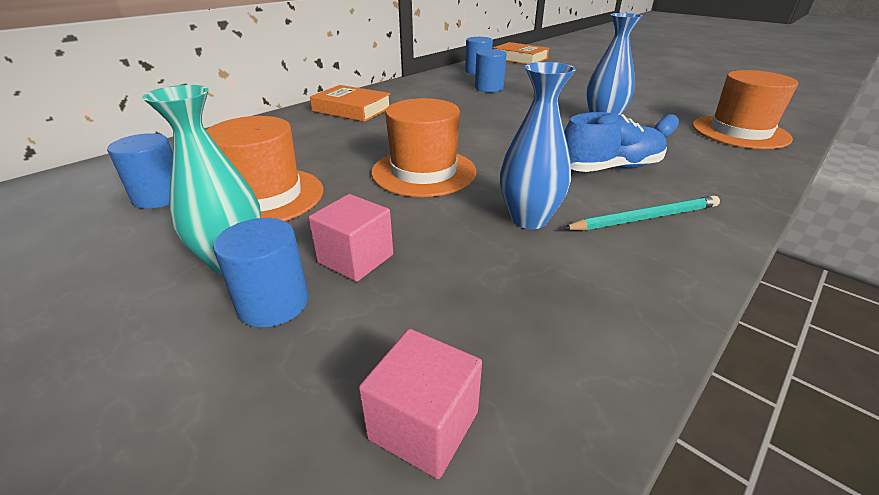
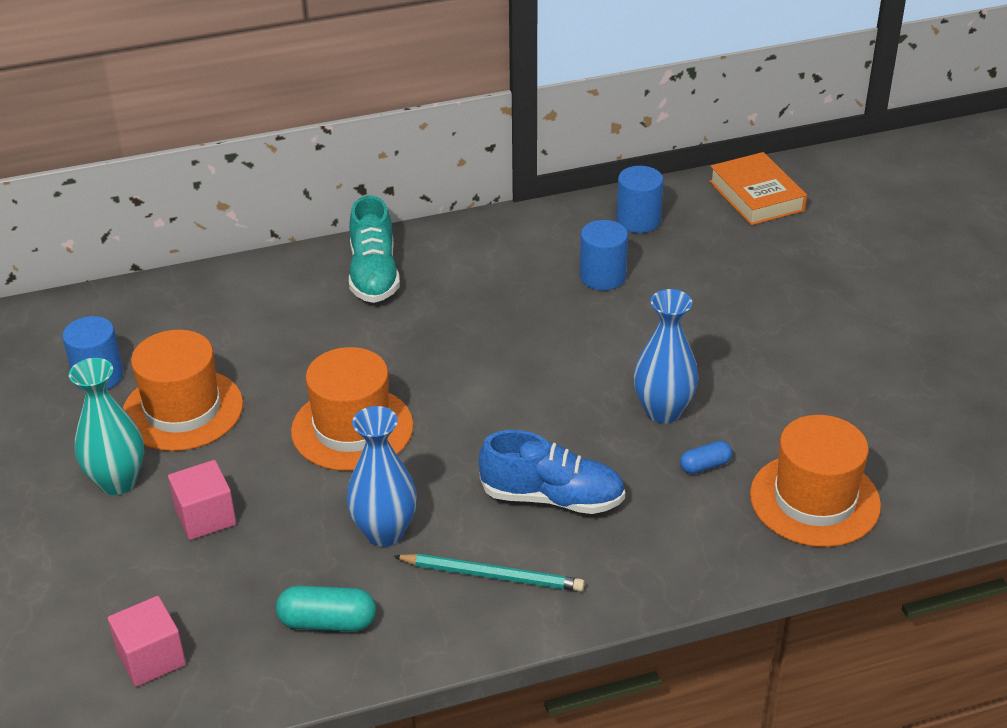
camera: 30 degrees right, 5 degrees up
blue cylinder [213,218,309,327] -> none
orange book [310,85,391,122] -> turquoise shoe [349,195,400,303]
none -> turquoise capsule [276,586,376,632]

